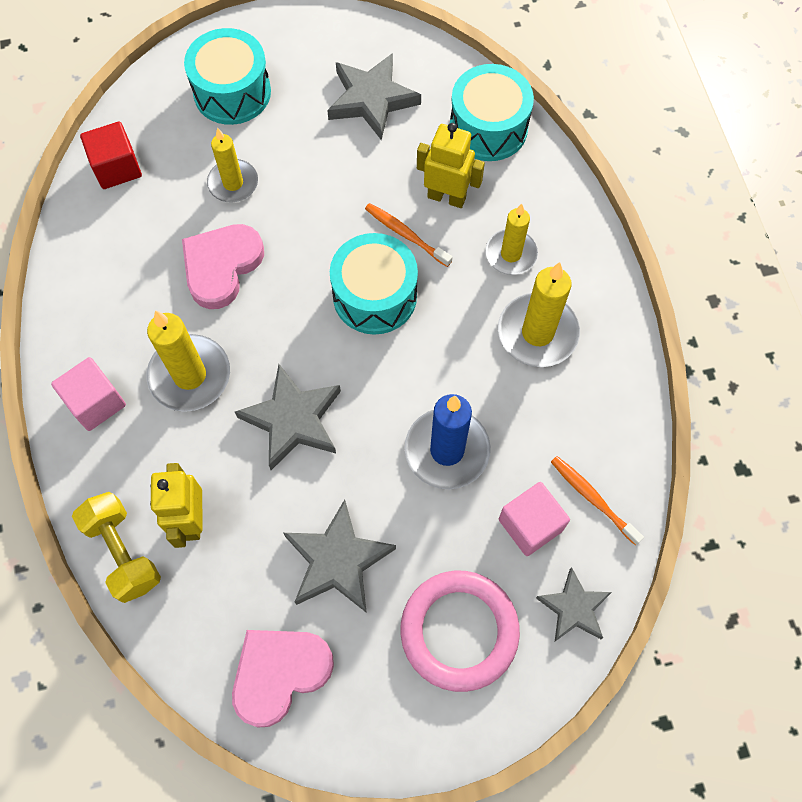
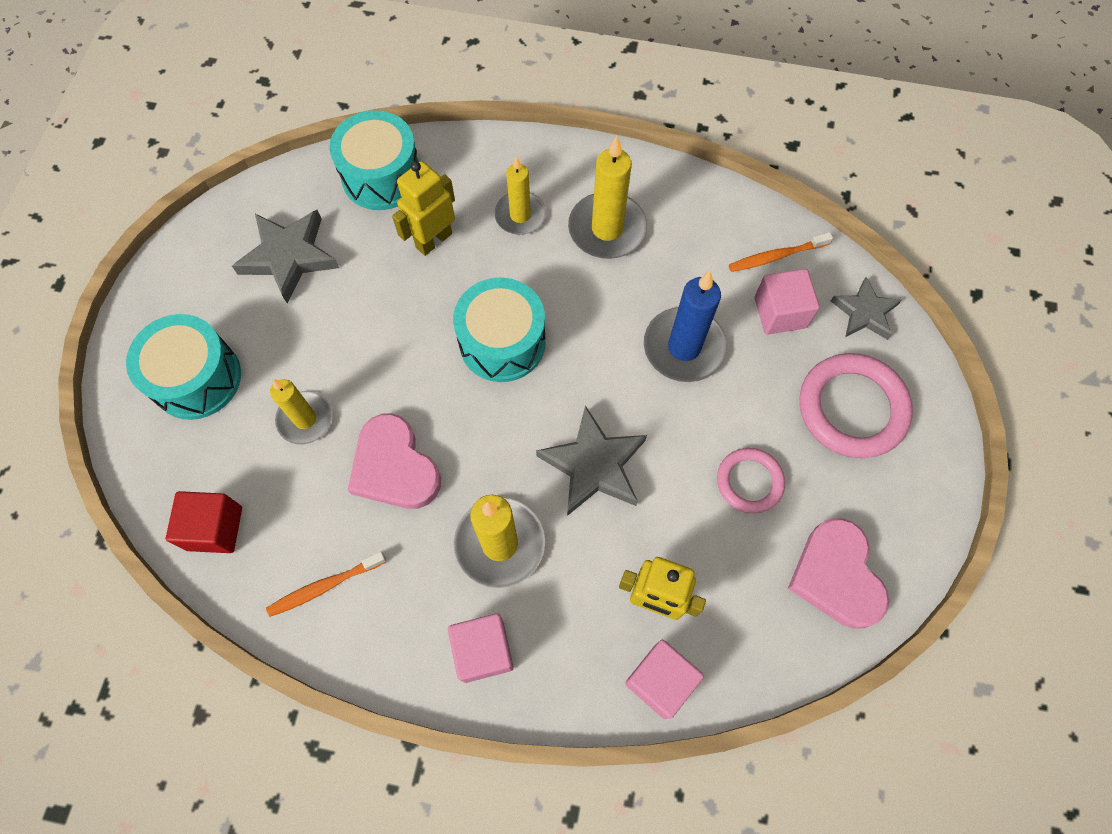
camera: 65 degrees left, 0 degrees up
yellow dumbbell [72,492,161,603] -> pink cube [625,640,704,719]
grey star [283,500,396,613] -> pink ring [717,448,785,513]
orange toothbrush [365,203,452,267] -> orange toothbrush moved to [266,551,386,617]

